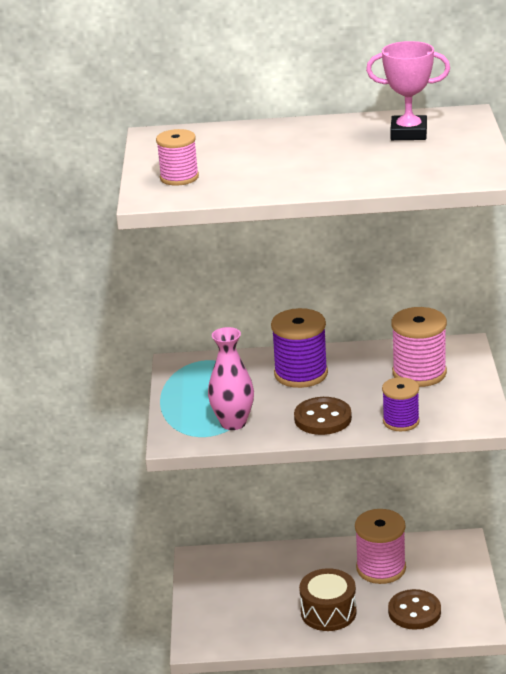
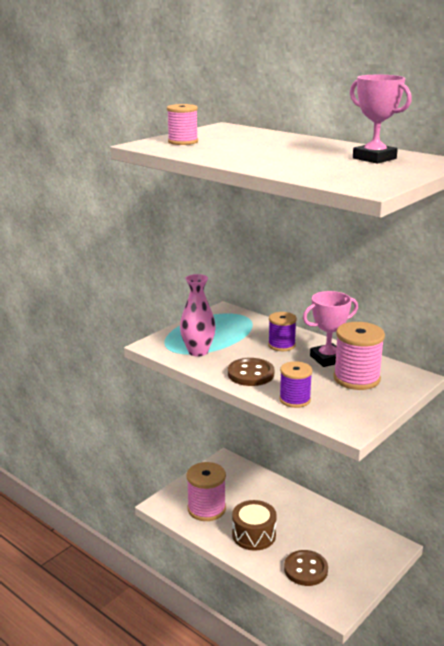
camera: 40 degrees right, 5 degrees down
purple spool [271,308,328,388] -> purple spool [268,312,297,351], size x0.64
pink spool [355,509,406,584] -> pink spool moved to [187,462,226,521]
none -> pink trophy [303,291,358,367]

